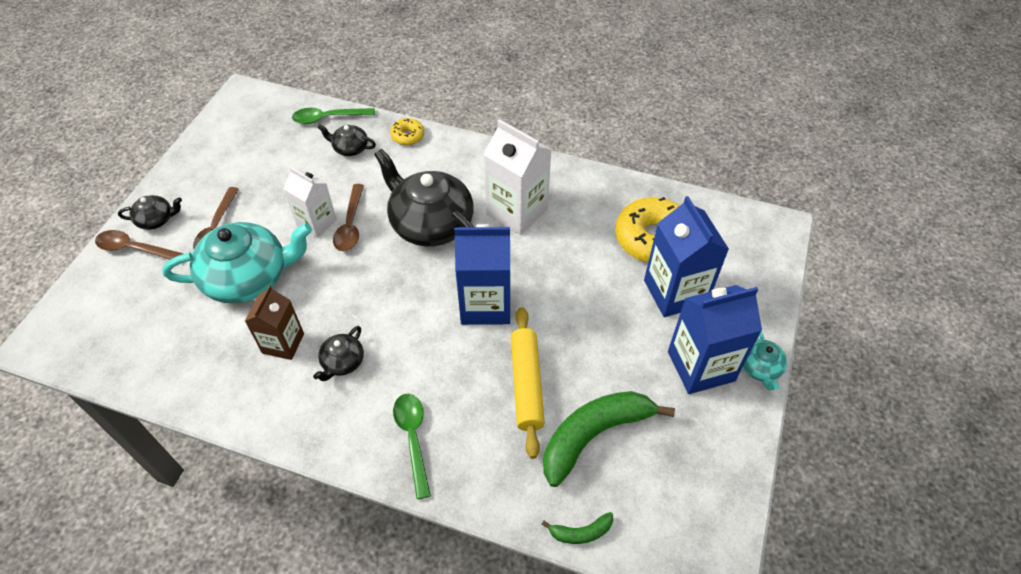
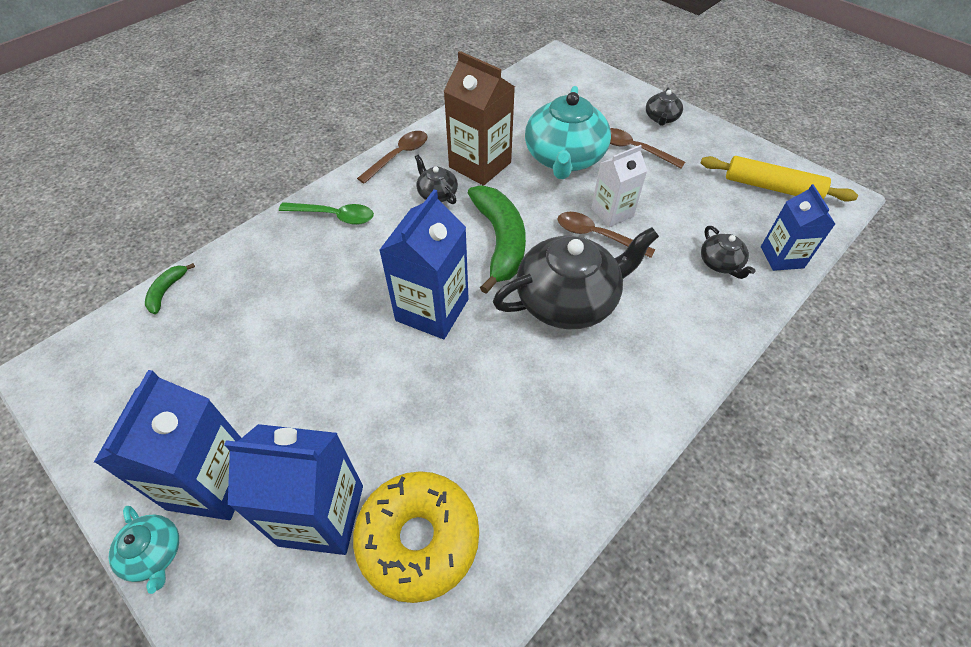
camera: 115 degrees right, 0 degrees up
brown spoon [95,230,183,260] -> brown spoon moved to [357,131,428,184]
brown carton [245,285,304,360] -> brown carton [444,51,515,186], size x1.57
green spoon [292,108,375,124] -> blue carton [761,184,835,271]
black teapot [317,124,376,156] -> black teapot turned 120 degrees clockwise [701,226,756,279]
yellow donut [390,118,424,145] -> none
white carton [484,119,552,235] -> none
yellow rolling pin [511,307,545,459] -> yellow rolling pin moved to [701,156,858,202]
green banana [543,391,675,487] -> green banana moved to [468,185,526,294]
turquoise teapot [743,331,787,390] -> turquoise teapot turned 150 degrees counterclockwise [108,506,179,594]

